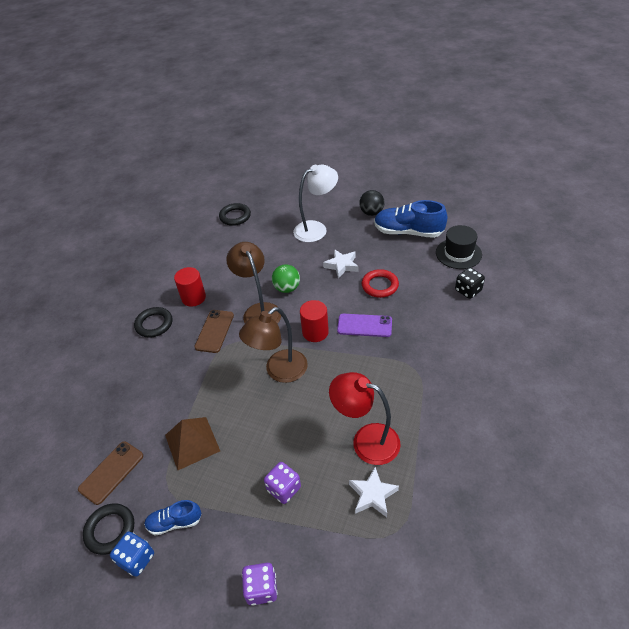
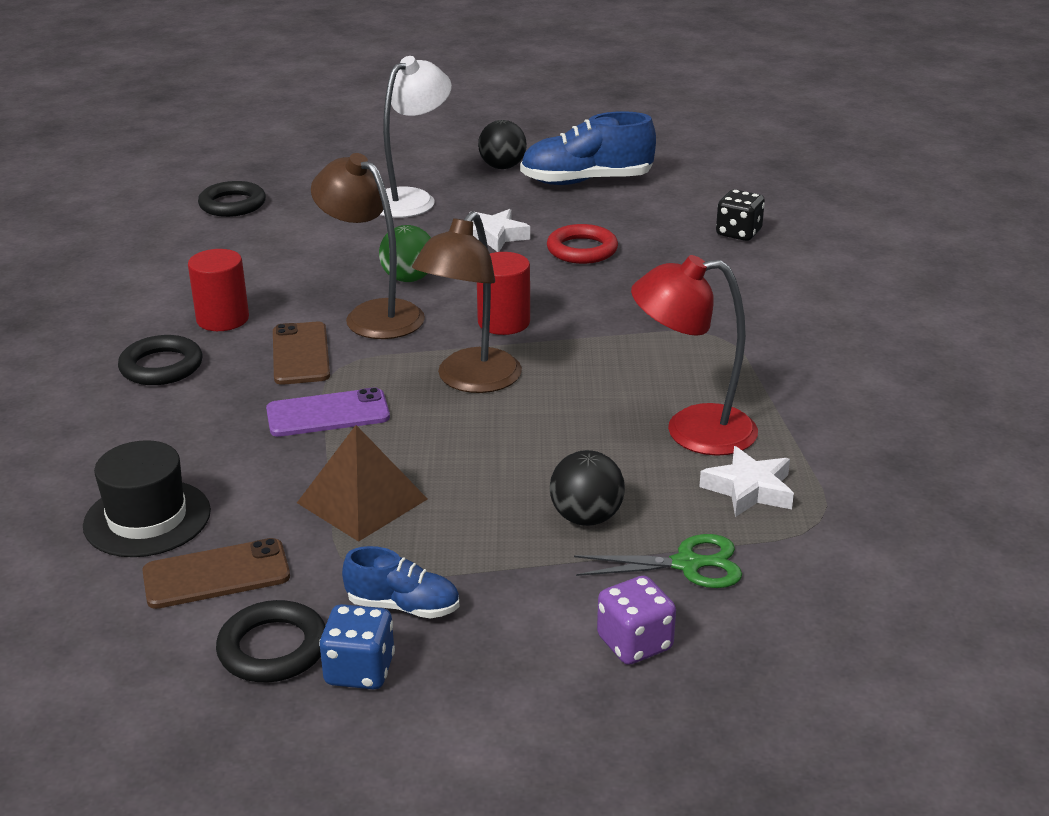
camera: 25 degrees left, 15 degrees down
brown phone [78,441,143,505] -> brown phone turned 60 degrees clockwise [142,538,290,609]
blue shoe [144,500,202,536] -> blue shoe turned 135 degrees counterclockwise [342,546,459,618]
purple dice [264,462,301,504] -> black ball [550,450,625,526]
purple phone [337,314,392,337] -> purple phone moved to [266,387,390,437]
black hat [436,225,482,269] -> black hat moved to [83,440,211,557]
none -> green scissors [574,534,742,588]

